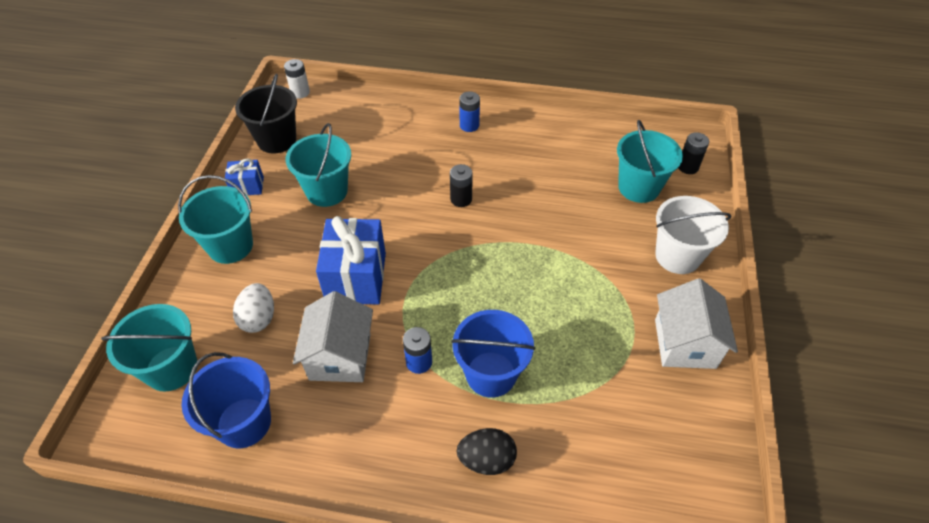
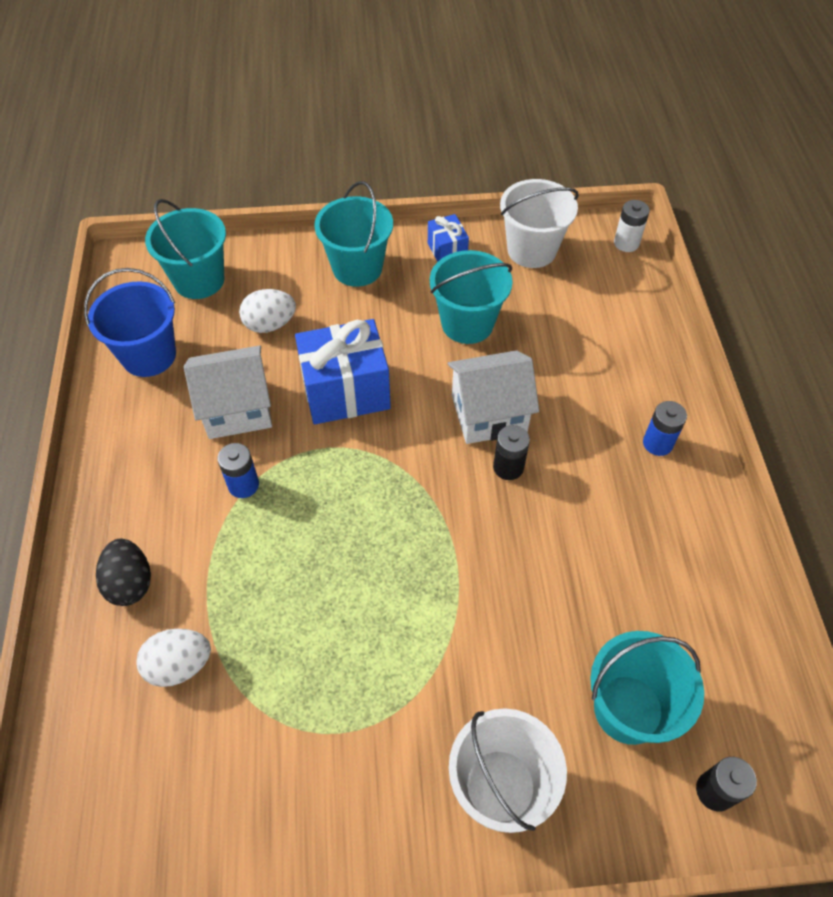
camera: 75 degrees right, 5 degrees up
black bucket [235,74,297,154] -> white bucket [500,179,579,268]
blue bucket [451,310,535,398] -> none
white house [655,278,738,369] -> white house moved to [447,350,539,444]
none -> white egg [136,629,211,687]

